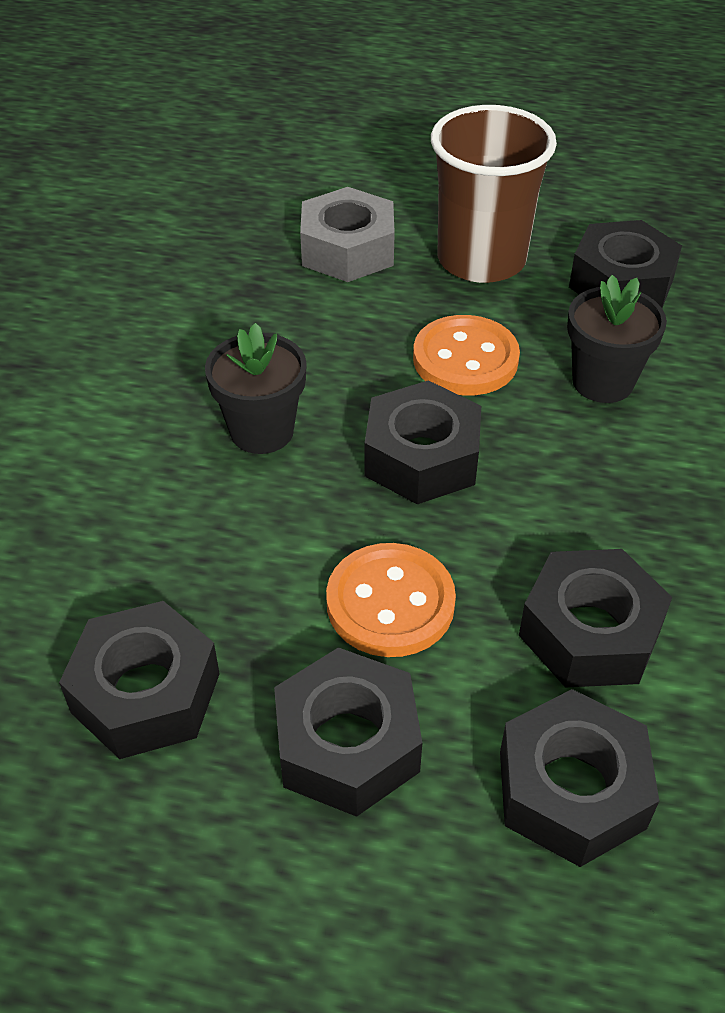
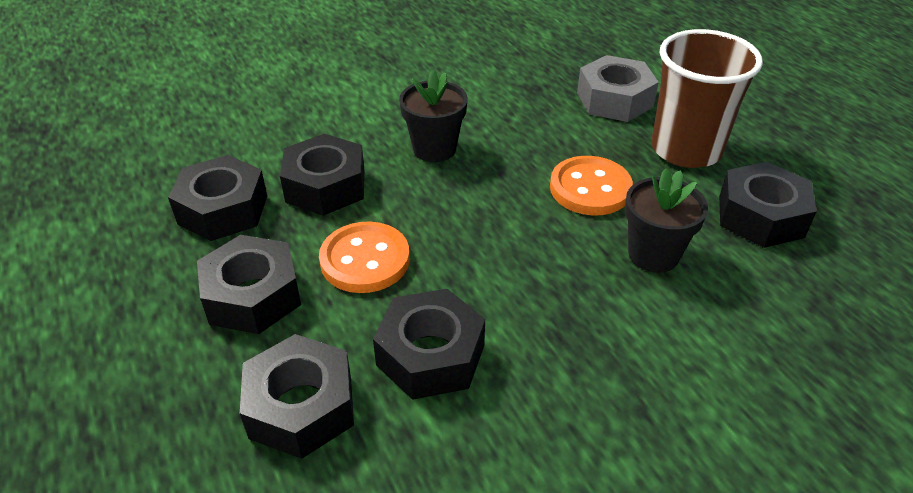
camera: 50 degrees right, 5 degrees down
black nut [365,380,481,504] -> black nut moved to [280,134,365,216]

